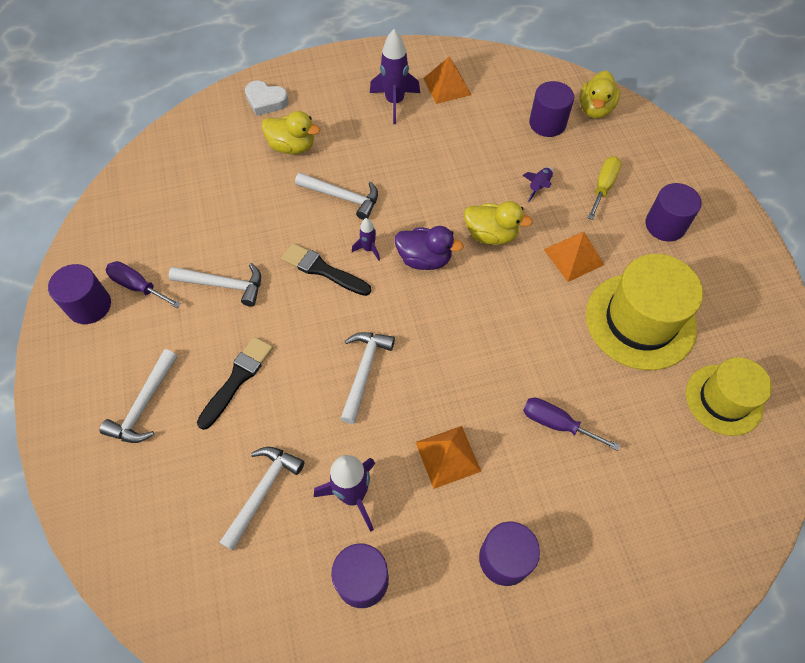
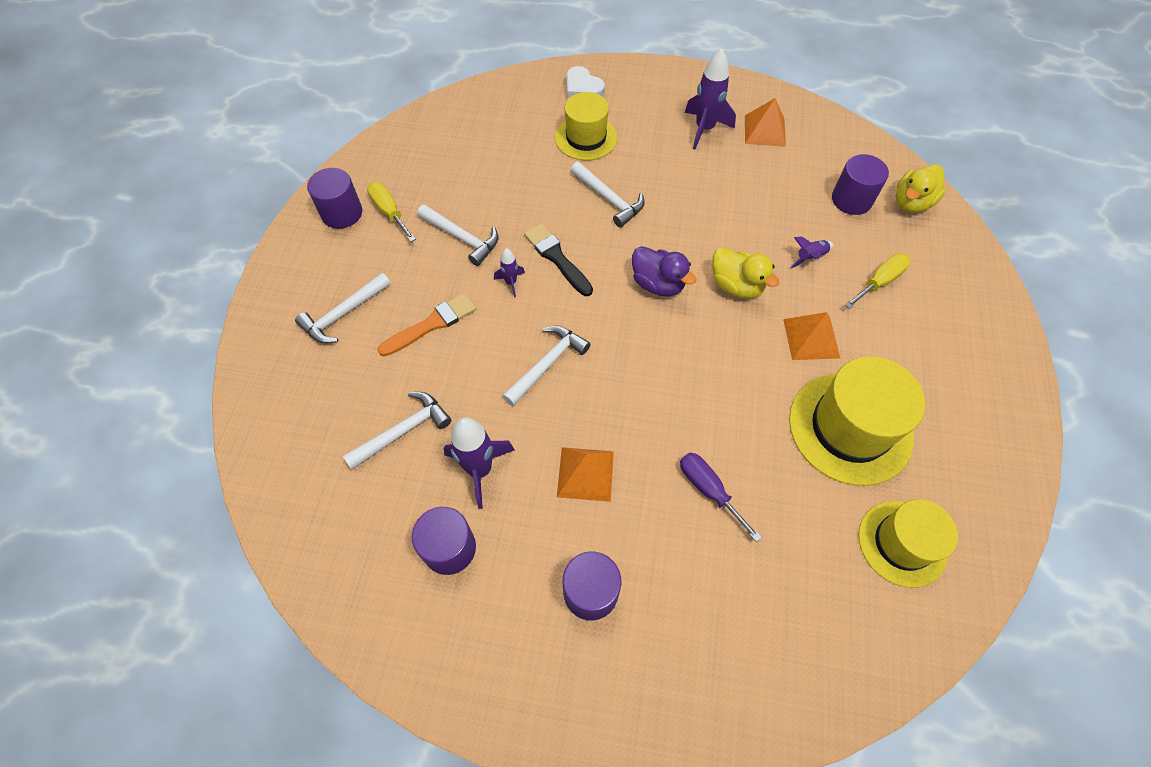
camera: 25 degrees right, 0 degrees up
purple screwdriver [106,261,181,308] -> yellow screwdriver [367,182,416,242]
black brush [197,337,273,430] -> orange brush [377,293,476,357]
yellow duck [261,111,320,154] -> yellow hat [555,92,618,161]
purple rocket [352,218,380,261] -> purple rocket moved to [494,248,525,298]
purple cylinder [646,183,702,242] -> none

